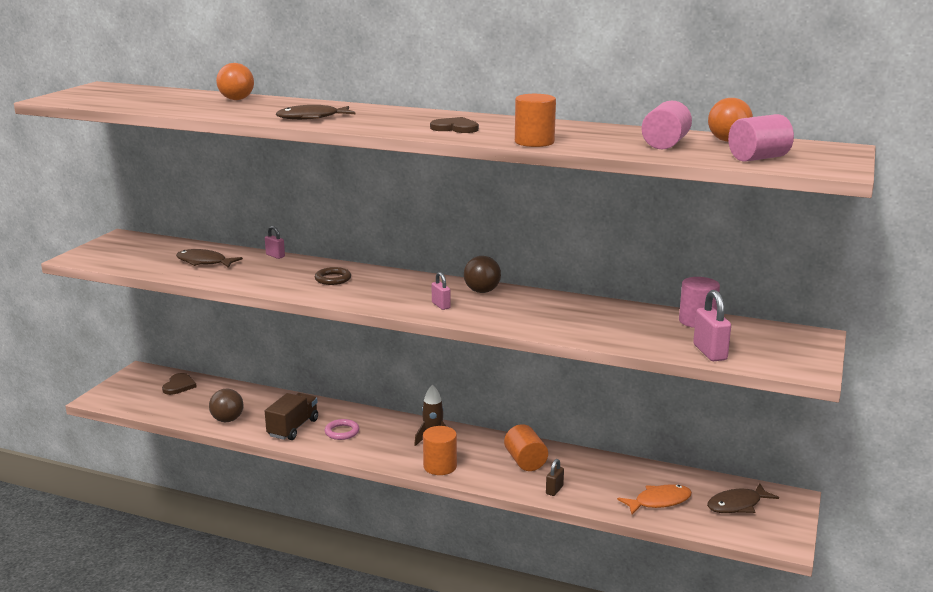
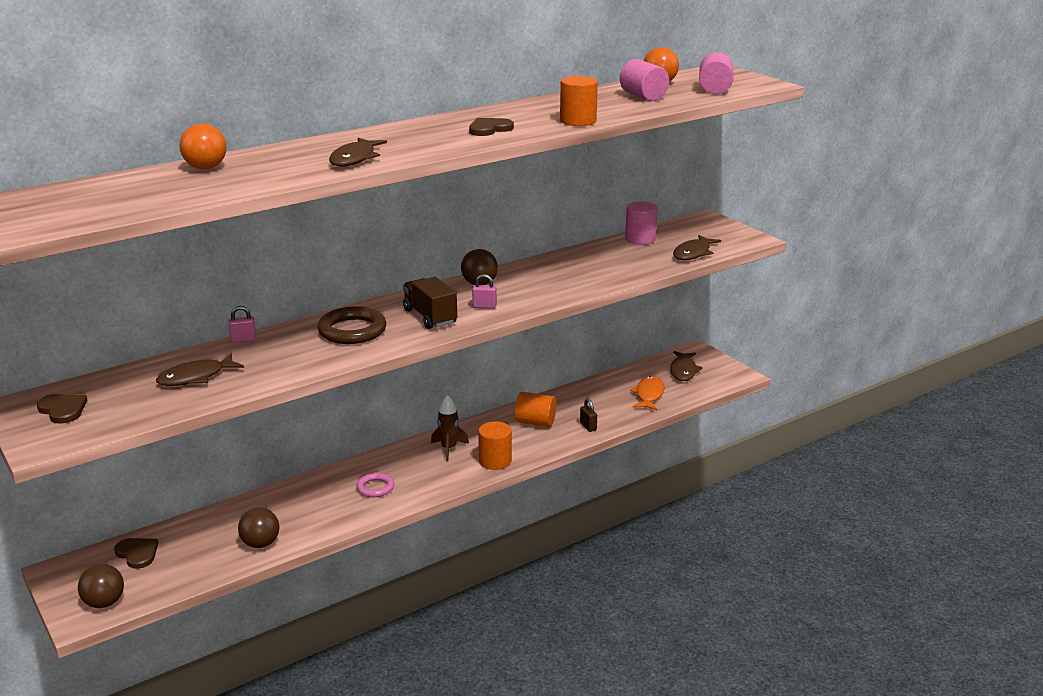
camera: 55 degrees left, 5 degrees up
brown truck [265,393,318,440] -> brown truck moved to [403,277,457,329]
brown ring [315,267,351,285] -> brown ring [318,306,386,344], size x1.69
pink padlock [693,290,731,361] -> brown fish [673,235,721,260]
none -> brown heart [37,394,88,424]
none -> brown ball [78,564,124,608]

